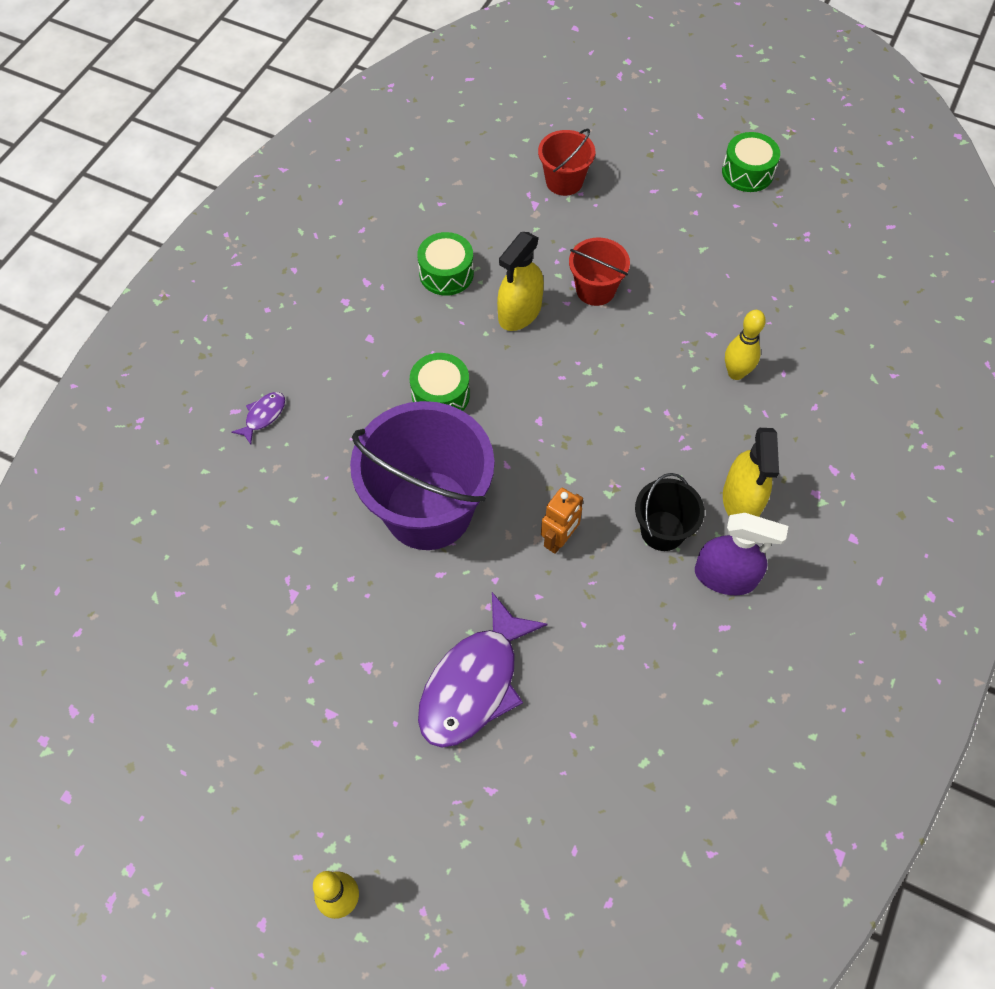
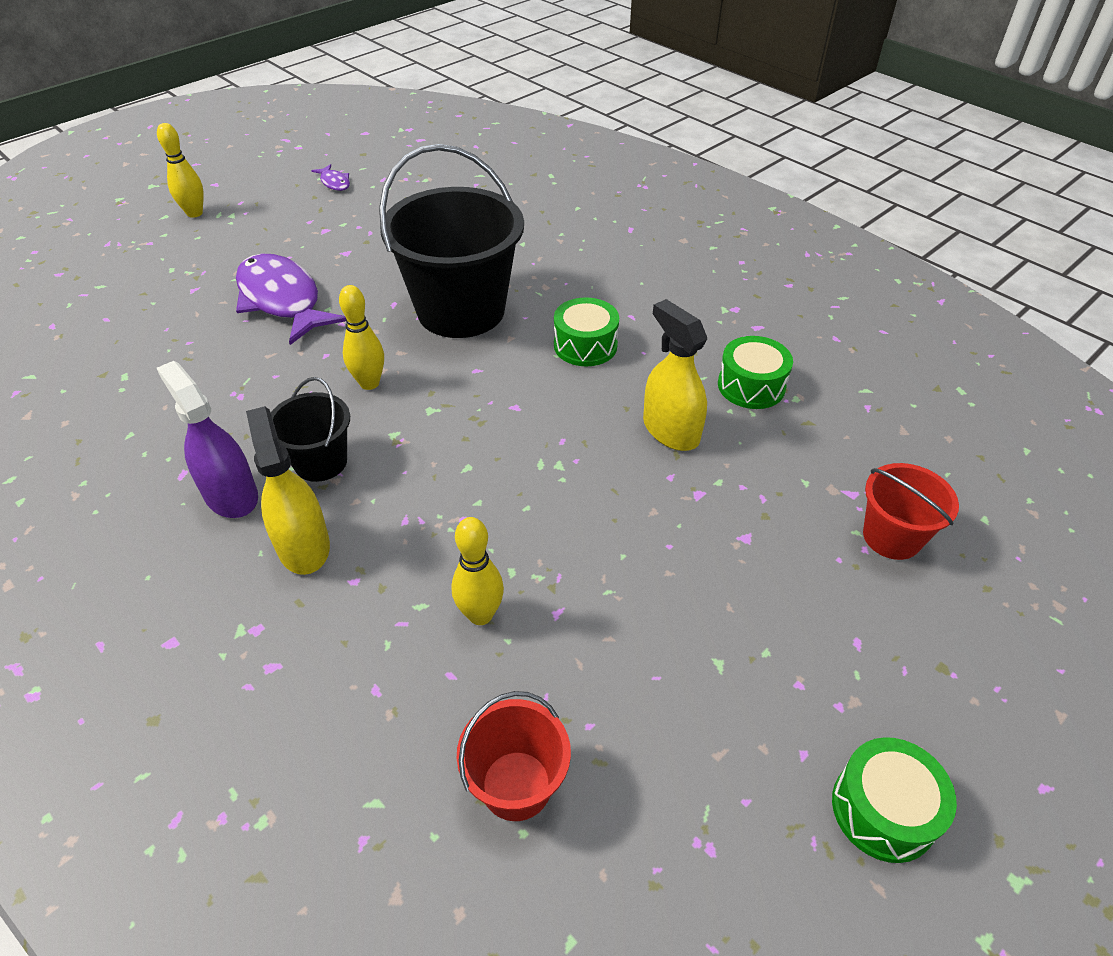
camera: 110 degrees right, 15 degrees down
purple fish [231,392,285,444] -> purple fish moved to [311,164,350,191]
purple bucket [350,401,494,550] -> black bucket [379,144,524,338]
orange robot [541,488,583,554] -> yellow bowling pin [339,285,384,390]
red bucket [569,238,630,306] -> red bucket moved to [457,691,571,821]
purple spray bottle [695,513,788,595] -> purple spray bottle turned 105 degrees clockwise [157,361,258,518]
yellow spray bottle [723,428,779,517] -> yellow spray bottle turned 45 degrees clockwise [246,406,330,575]

